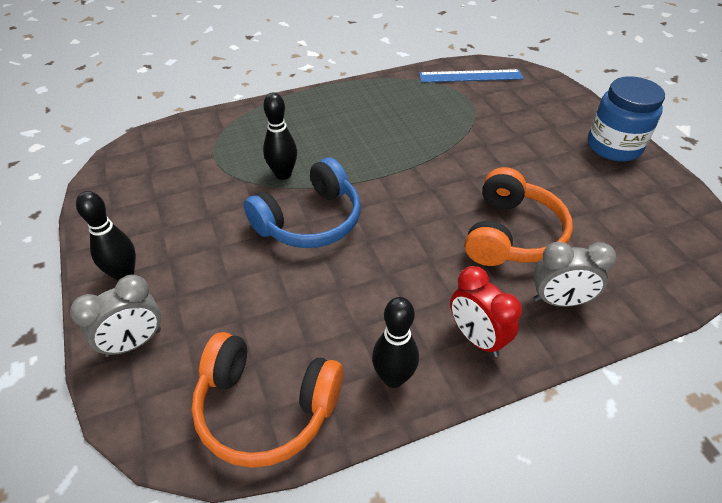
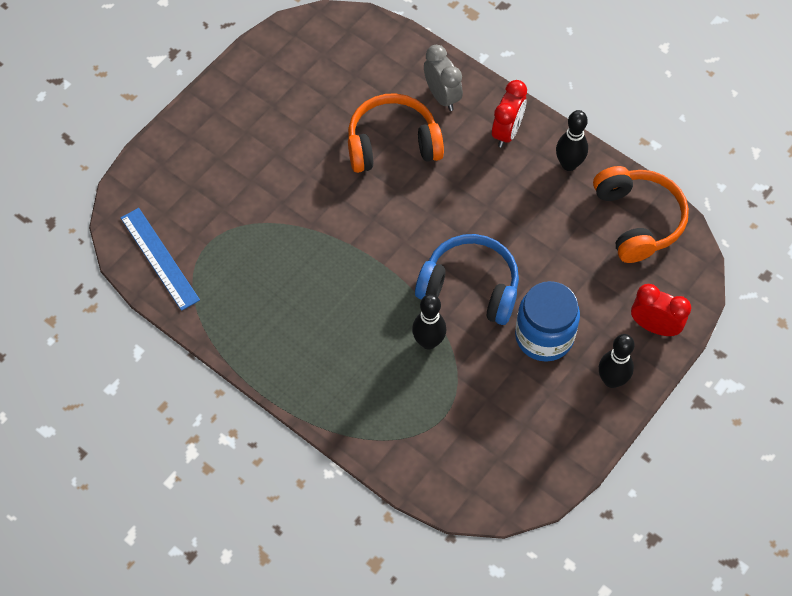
camera: 120 degrees left, 15 degrees up
grey clock [70,275,161,357] -> red clock [631,284,691,336]
blue jar [588,76,665,162] -> blue jar moved to [515,281,580,362]

